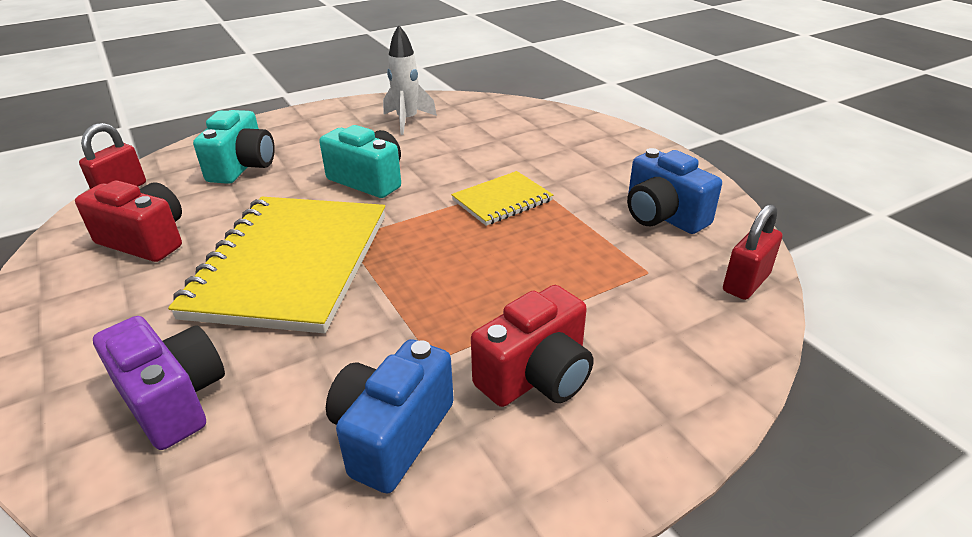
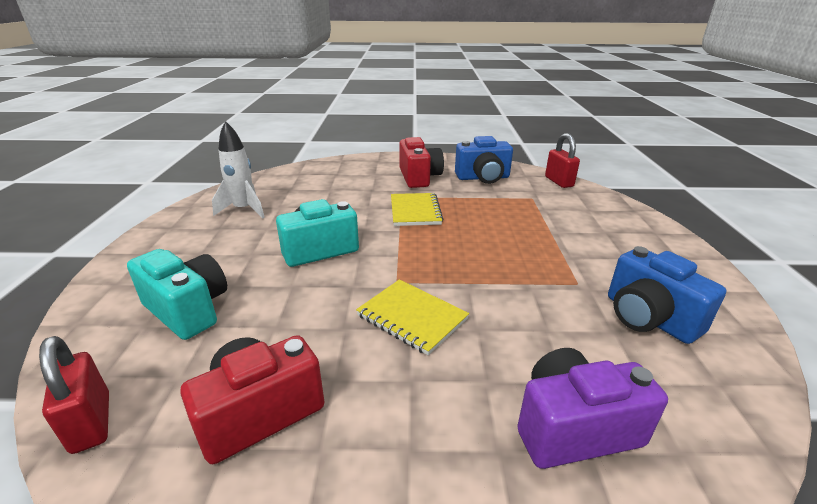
camera: 60 degrees left, 5 degrees down
yellow notebook [168,197,385,333] -> yellow notebook [356,279,469,355], size x0.49
red camera [471,285,593,407] -> red camera moved to [399,137,444,188]

